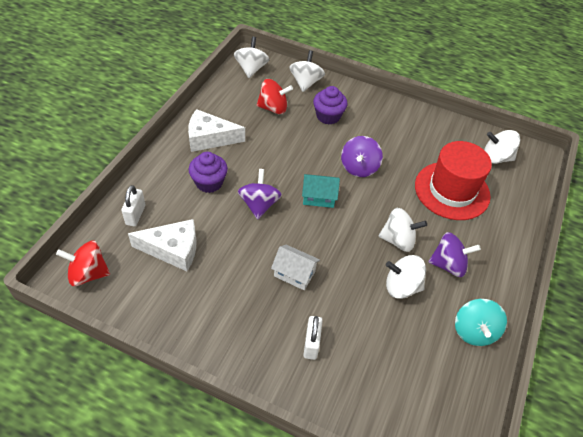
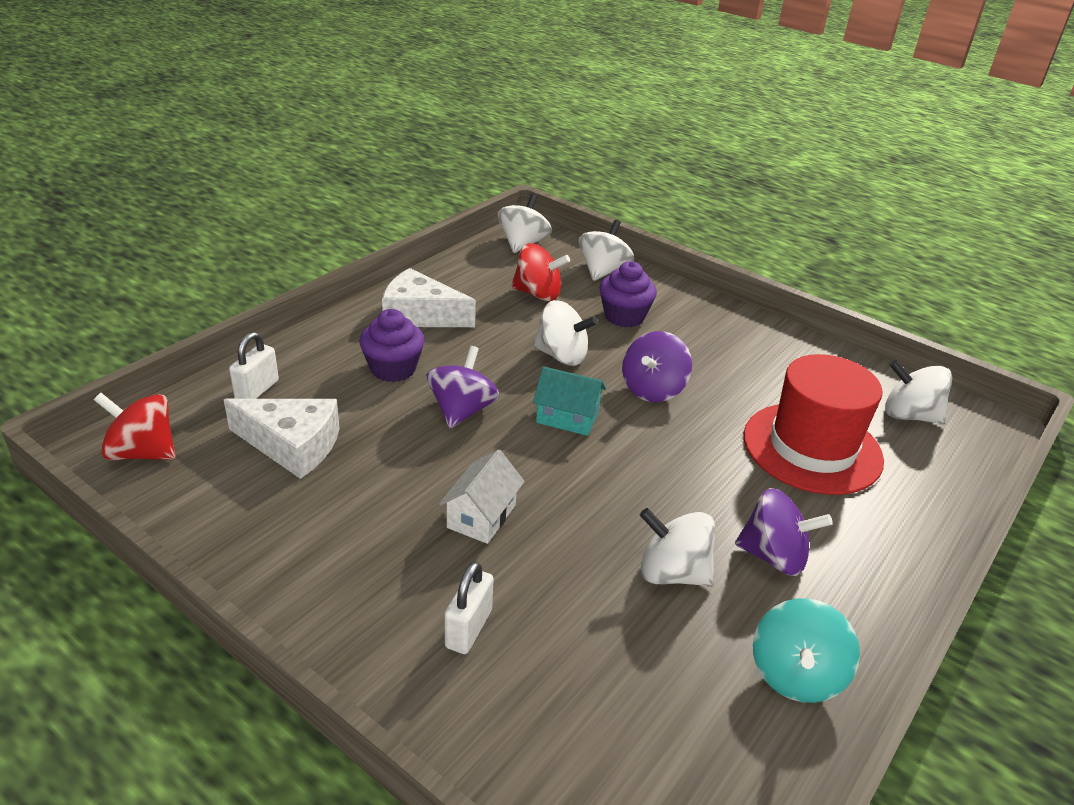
camera: 15 degrees right, 15 degrees down
white house [271,245,320,290] -> white house turned 75 degrees clockwise [439,449,525,544]
white spinning top [379,208,427,252] -> white spinning top moved to [533,300,598,366]

